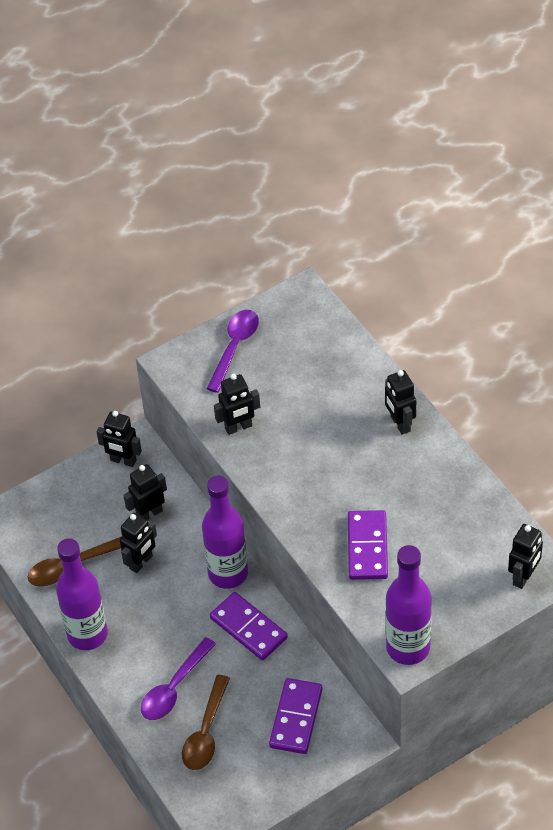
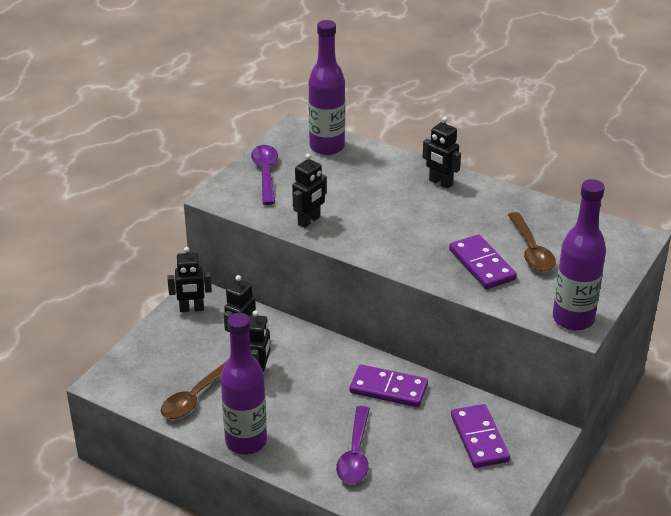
camera: 30 degrees left, 15 degrees down
brown spoon [182,675,230,770] -> brown spoon moved to [508,212,556,272]
purple bottle [202,476,248,589] -> purple bottle moved to [308,20,345,155]
black robot [508,524,543,589] -> none

